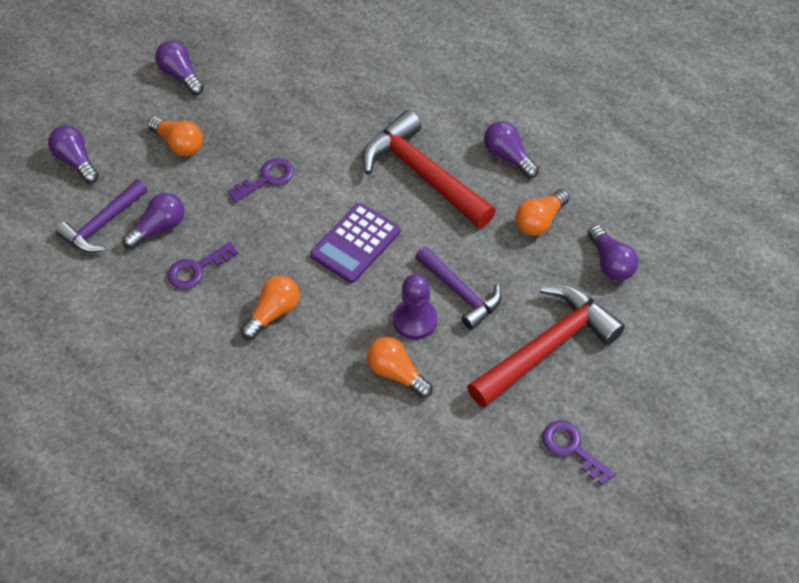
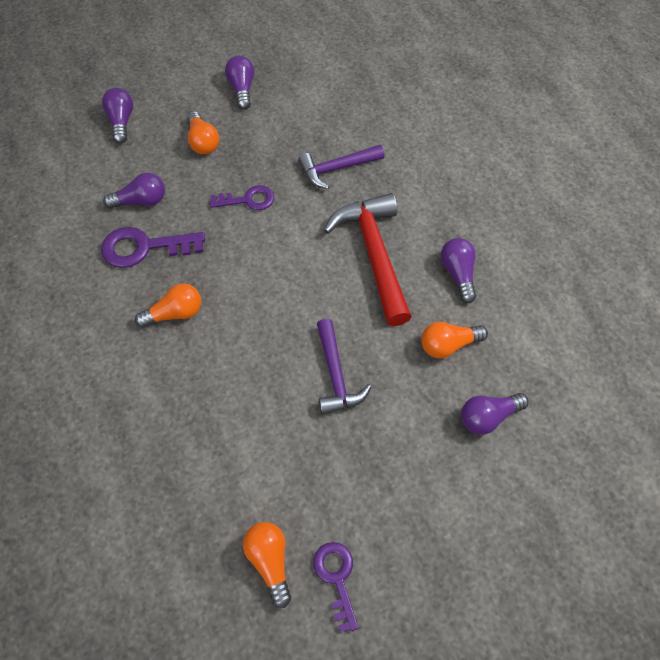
camera: 30 degrees right, 5 degrees up
purple hammer [55,179,147,253] -> purple hammer moved to [298,145,384,189]
purple key [167,242,238,289] -> purple key [101,227,205,268], size x1.53
purple calculator [310,203,400,283] -> none
orange light bulb [367,337,433,398] -> orange light bulb moved to [243,522,291,608]
purple pawn [393,274,437,340] -> none
red hammer [467,285,625,408] -> none
purple light bulb [588,225,639,281] -> purple light bulb turned 60 degrees clockwise [461,393,528,435]

